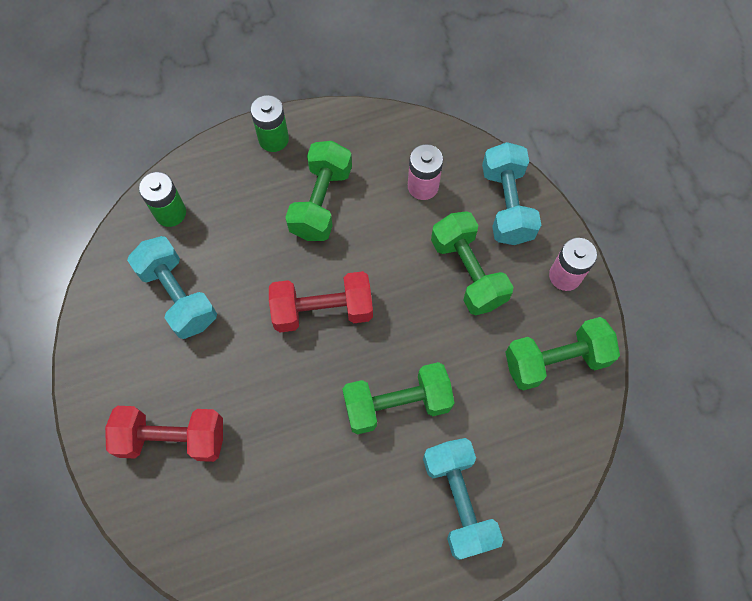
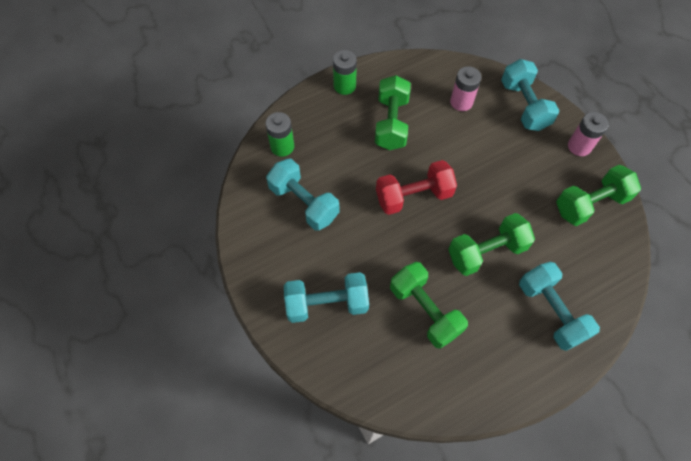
camera: 10 degrees left, 5 degrees down
red dumbbell [105,406,223,462] -> turquoise dumbbell [284,272,369,323]
green dumbbell [431,211,513,315] -> green dumbbell moved to [390,262,468,349]

